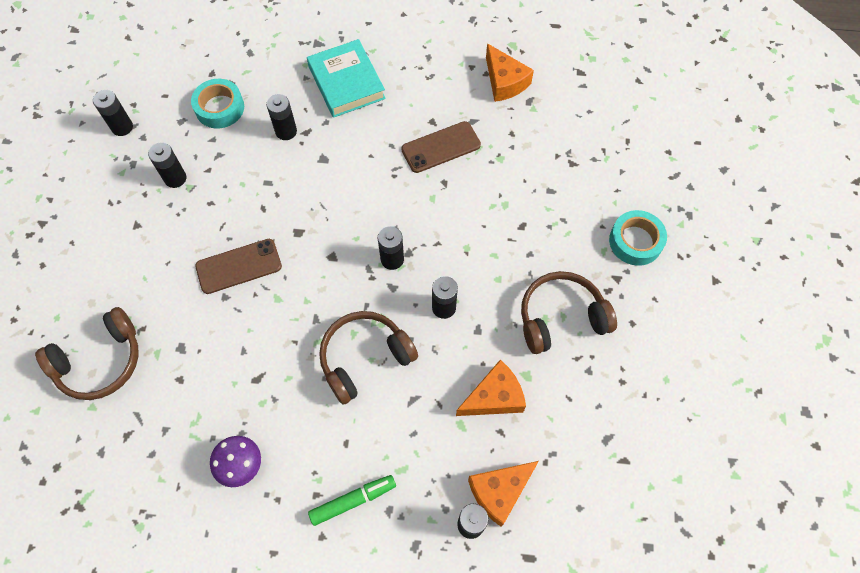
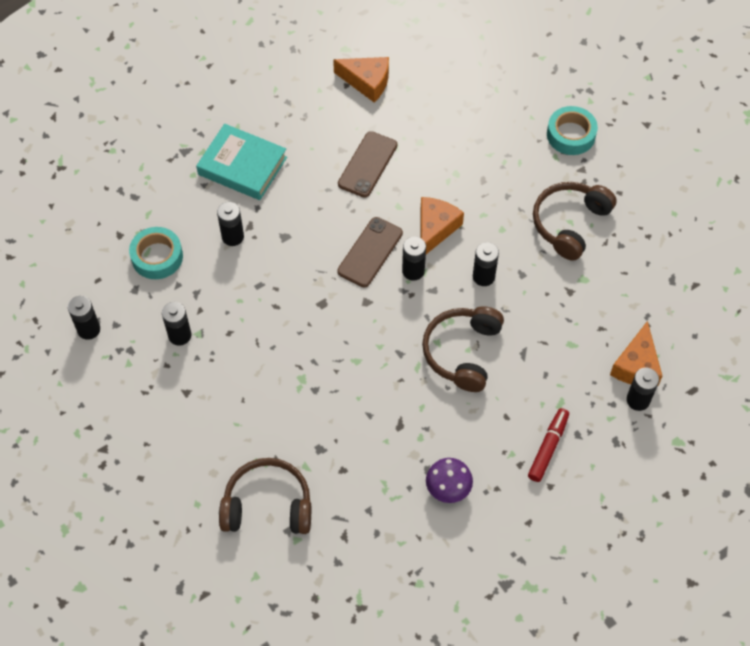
camera: 40 degrees left, 5 degrees down
brown headphones [35,307,139,400] -> brown headphones turned 105 degrees counterclockwise [219,458,311,534]
brown phone [195,239,282,294] -> brown phone moved to [337,217,403,287]
green marker [308,475,396,526] -> red marker [528,408,569,482]
orange cheese [456,360,526,416] -> orange cheese moved to [421,197,464,254]

